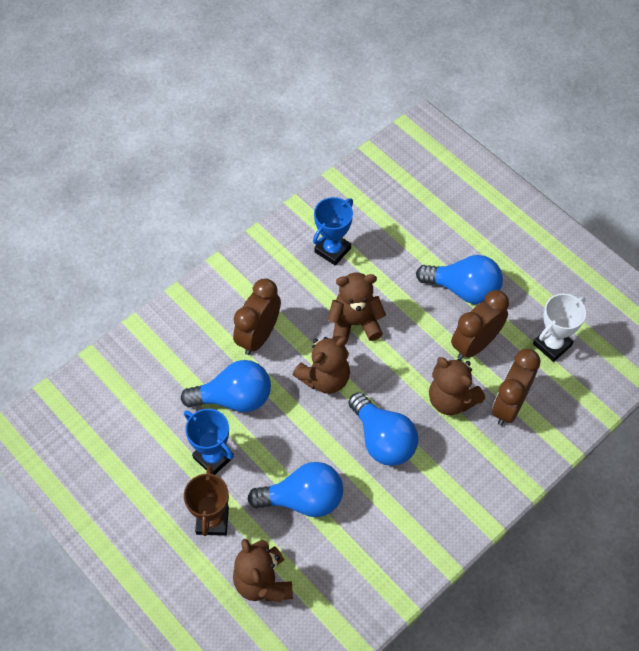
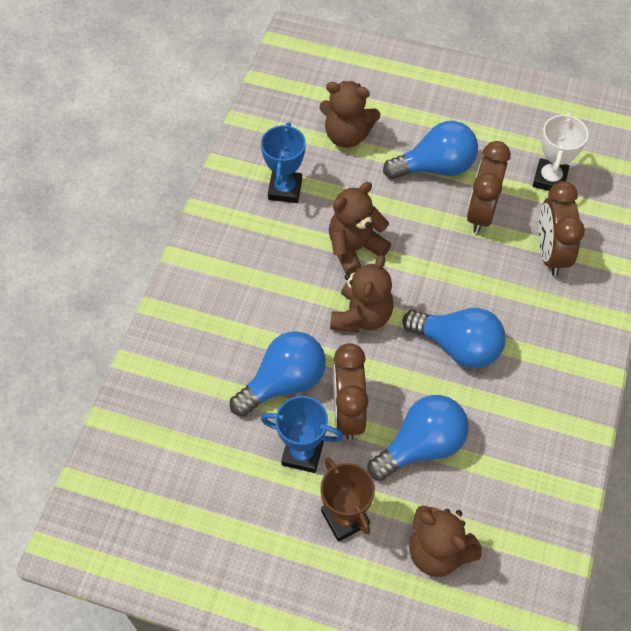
camera: 30 degrees left, 0 degrees up
brown clock [233,279,281,355] -> brown clock moved to [333,343,369,440]
brown teddy bear [429,357,485,415] -> brown teddy bear moved to [319,81,380,148]

